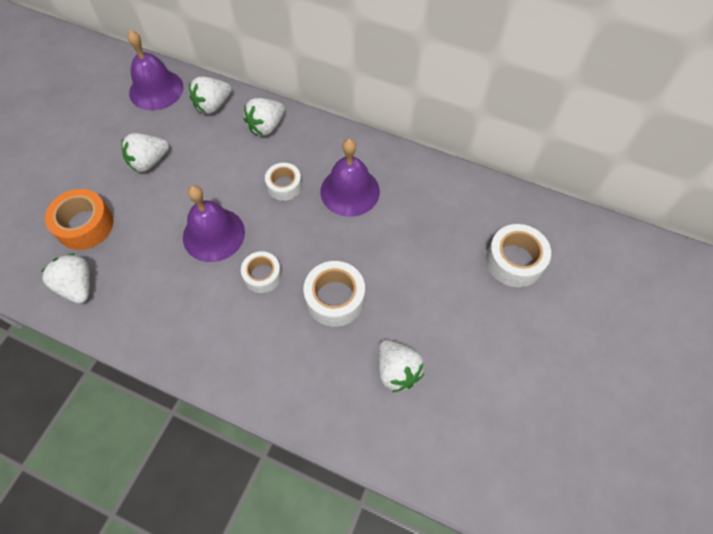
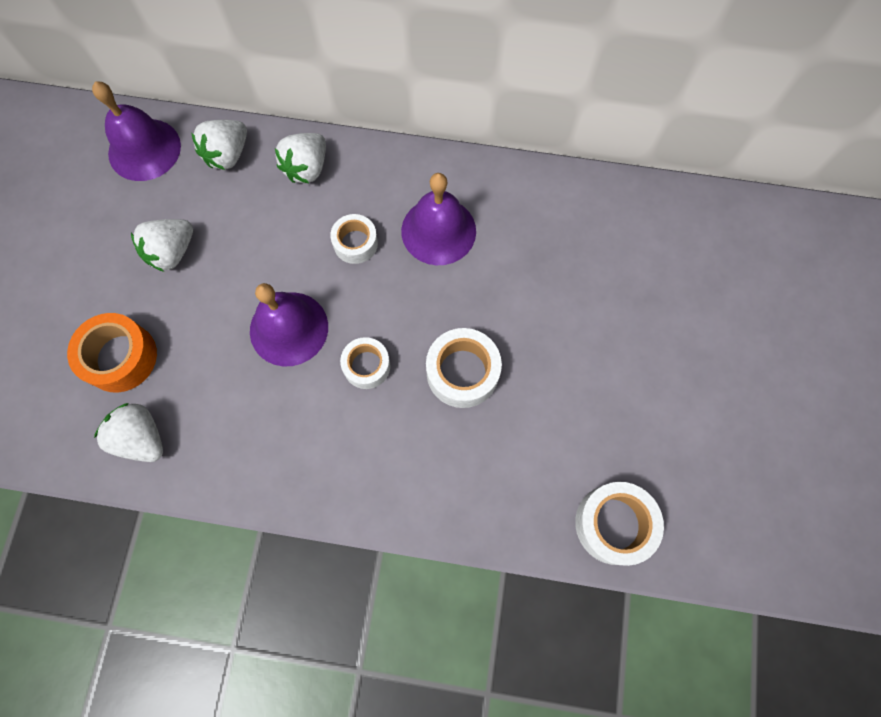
camera: 15 degrees left, 10 degrees up
white strawberry [378,340,424,392] -> none
white tape [486,224,551,287] -> white tape moved to [575,482,664,566]

